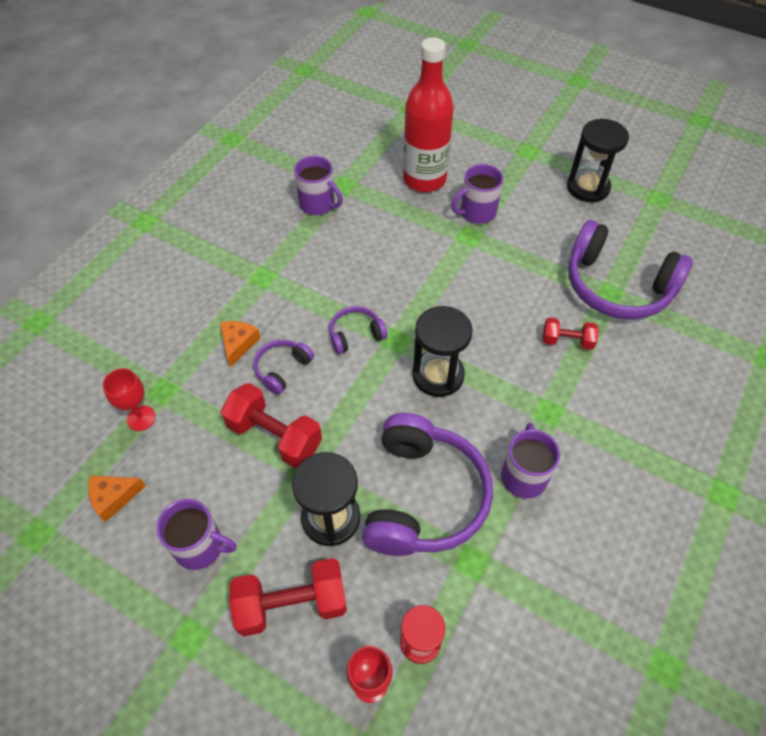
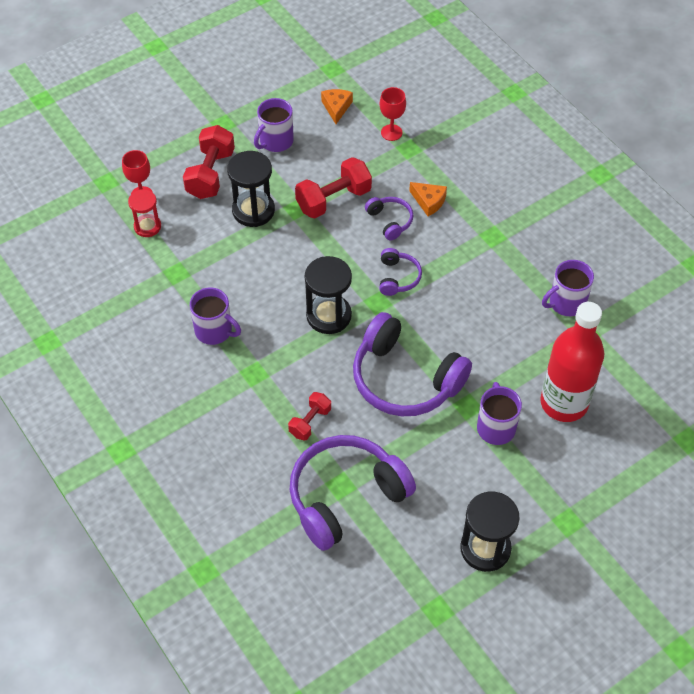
camera: 115 degrees right, 0 degrees up
purple headphones [362,413,493,556] -> purple headphones moved to [353,312,472,416]

